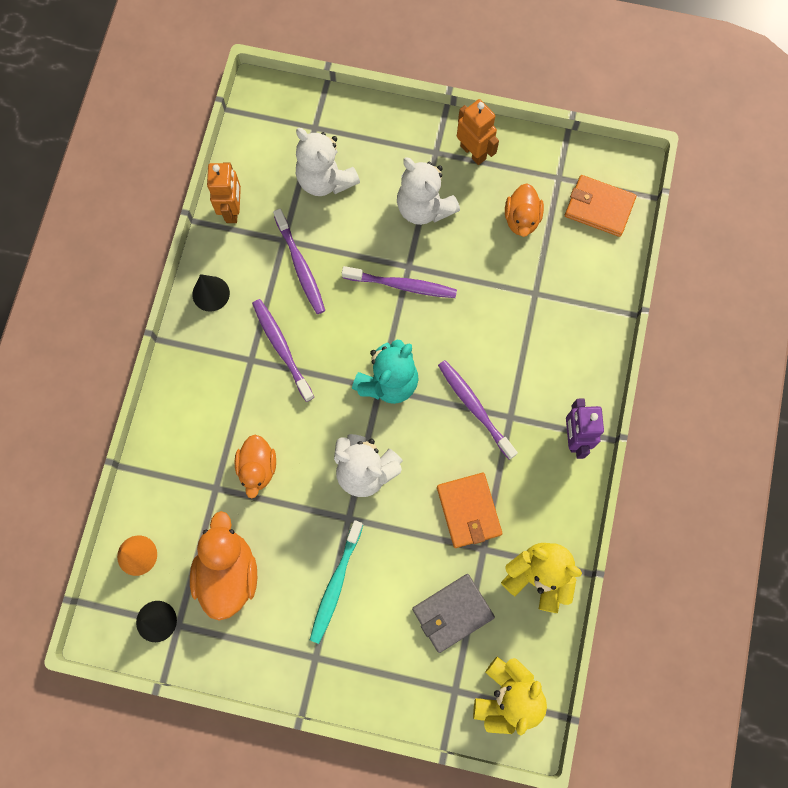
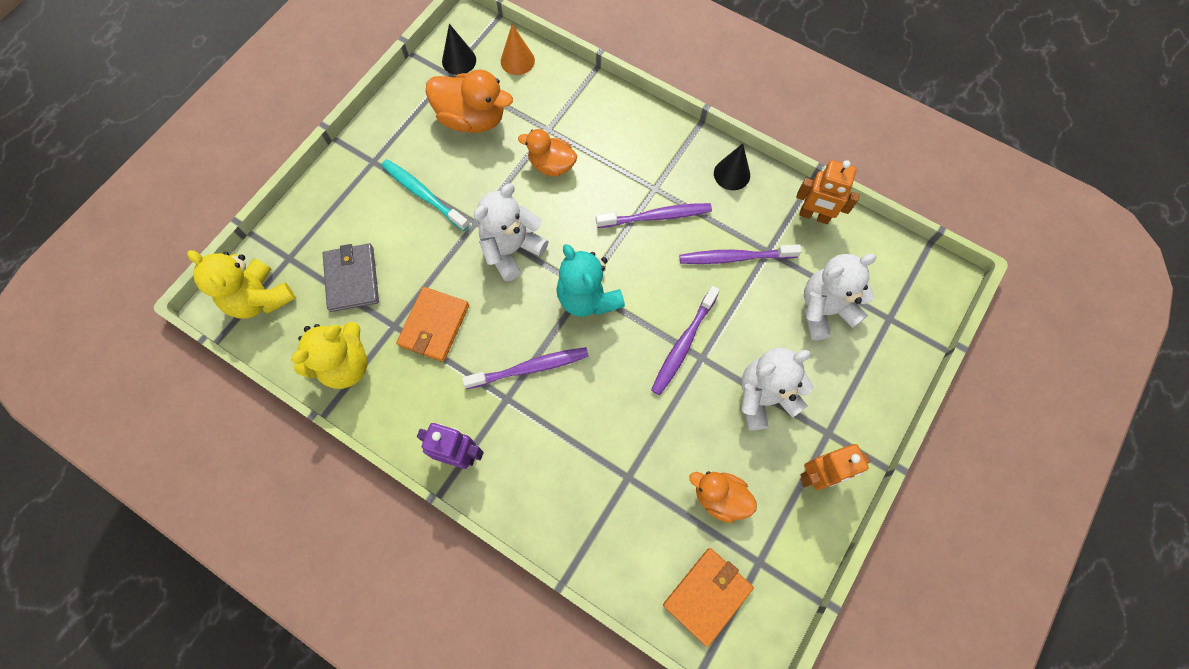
camera: 110 degrees right, 5 degrees down
orange wallet [437,473,503,548] -> orange wallet turned 75 degrees counterclockwise [396,287,469,362]

